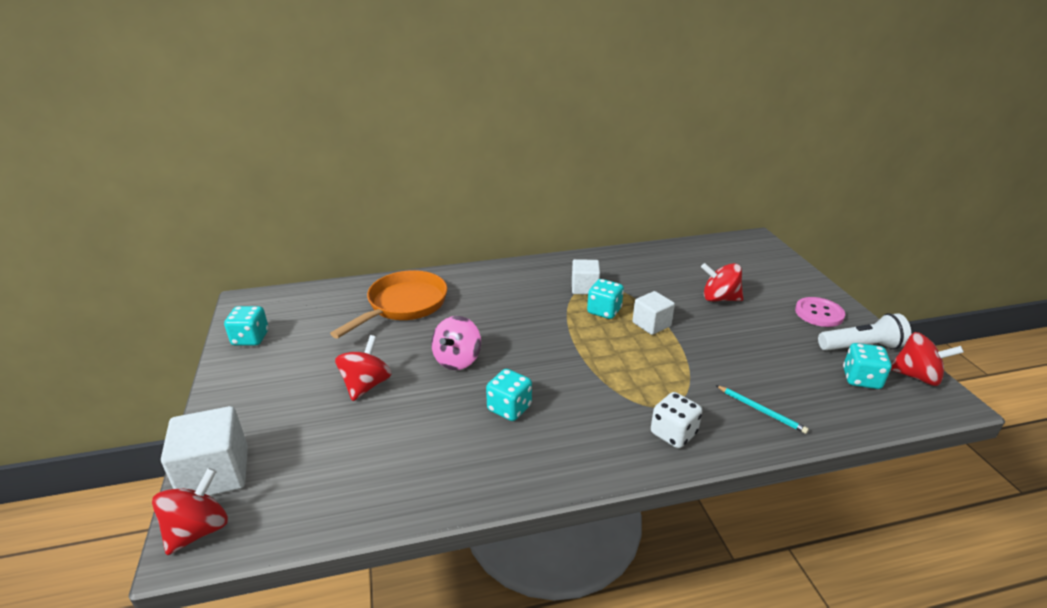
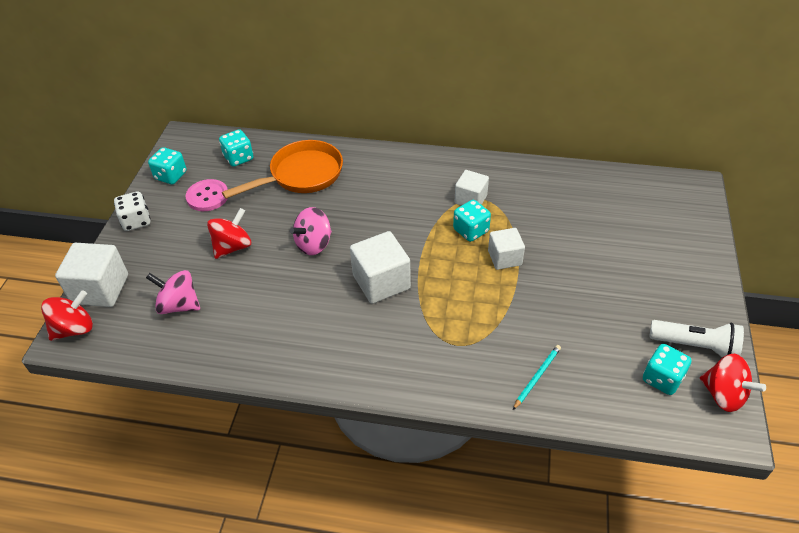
camera: 25 degrees right, 15 degrees up
turquoise dice [486,369,532,421] -> turquoise dice moved to [219,129,254,167]
white dice [651,392,703,448] -> white dice moved to [114,191,151,231]
red spinning top [701,263,743,302] -> none
turquoise pencil [716,385,809,434] -> turquoise pencil turned 120 degrees counterclockwise [513,345,561,410]
pink button [795,297,845,327] -> pink button moved to [185,179,228,211]
none -> pink spinning top [146,270,200,314]
none -> white cube [350,231,411,304]

